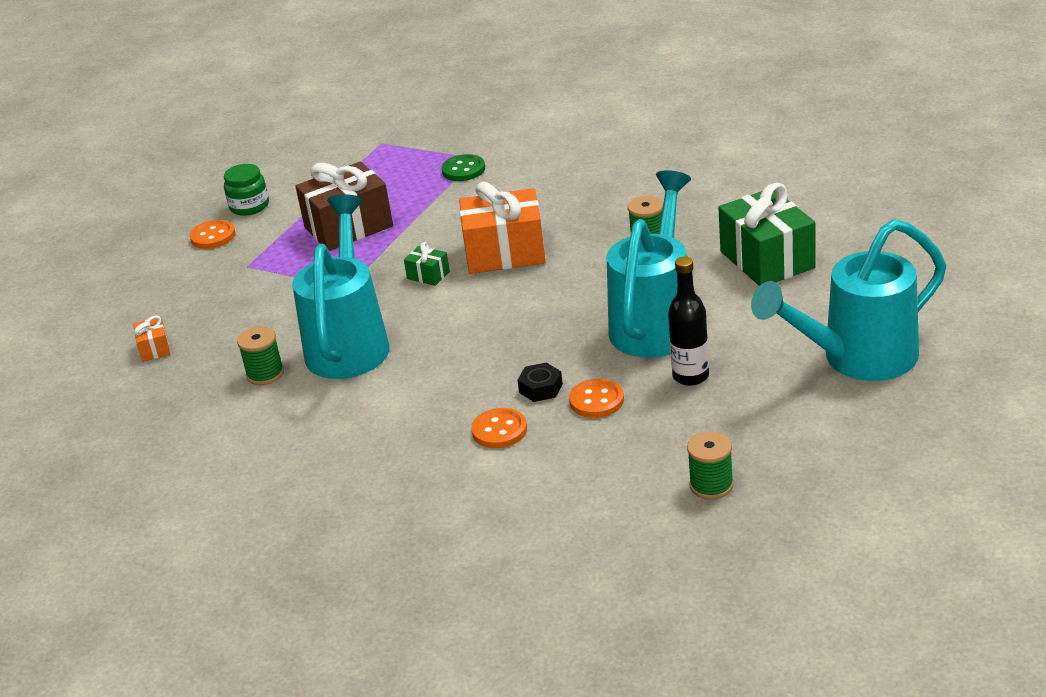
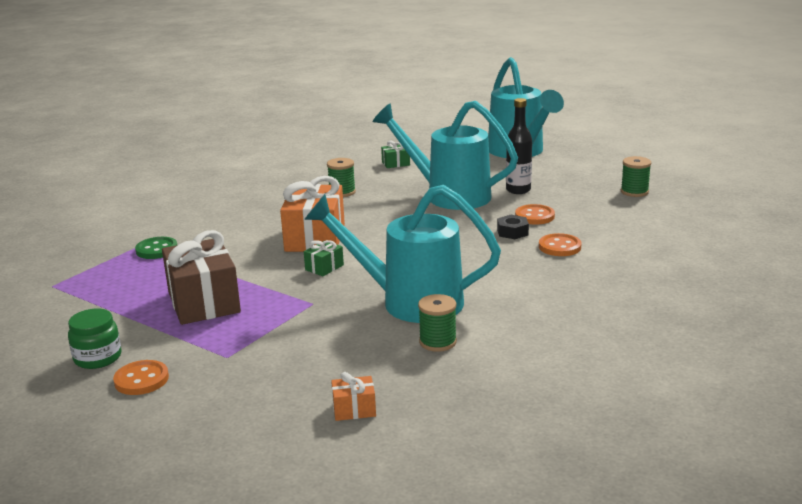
camera: 85 degrees left, 10 degrees down
green gift [718,183,816,286] -> green gift [381,141,410,168], size x0.45

